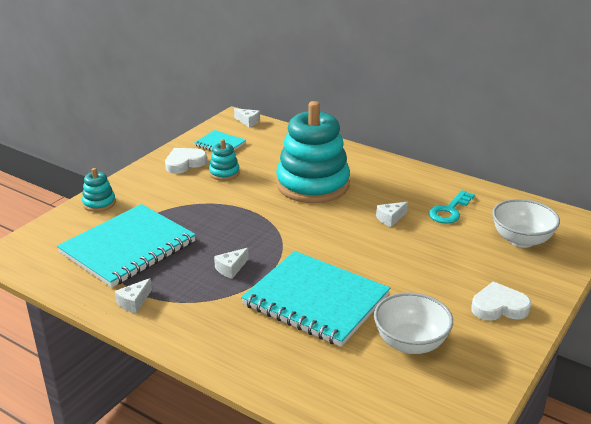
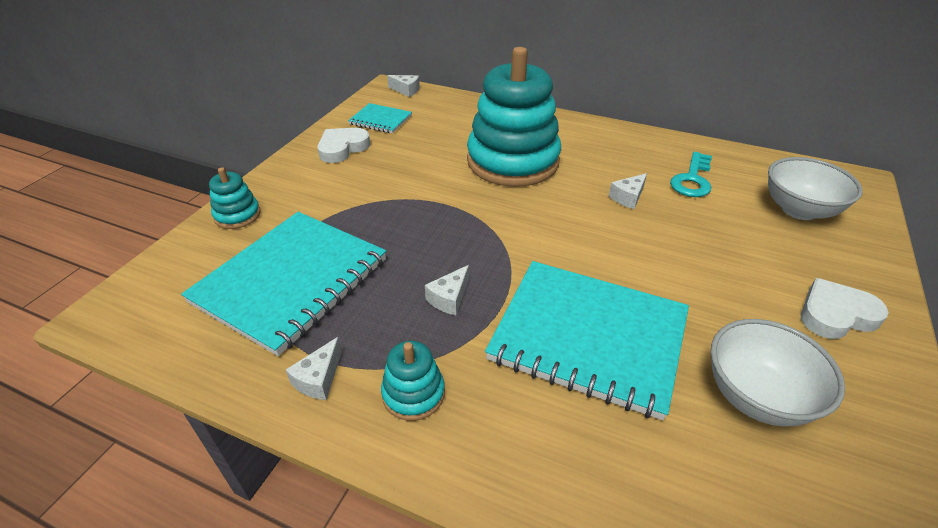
camera: 10 degrees left, 10 degrees up
turquoise stacking toy [209,139,240,180] -> turquoise stacking toy moved to [381,341,445,421]

